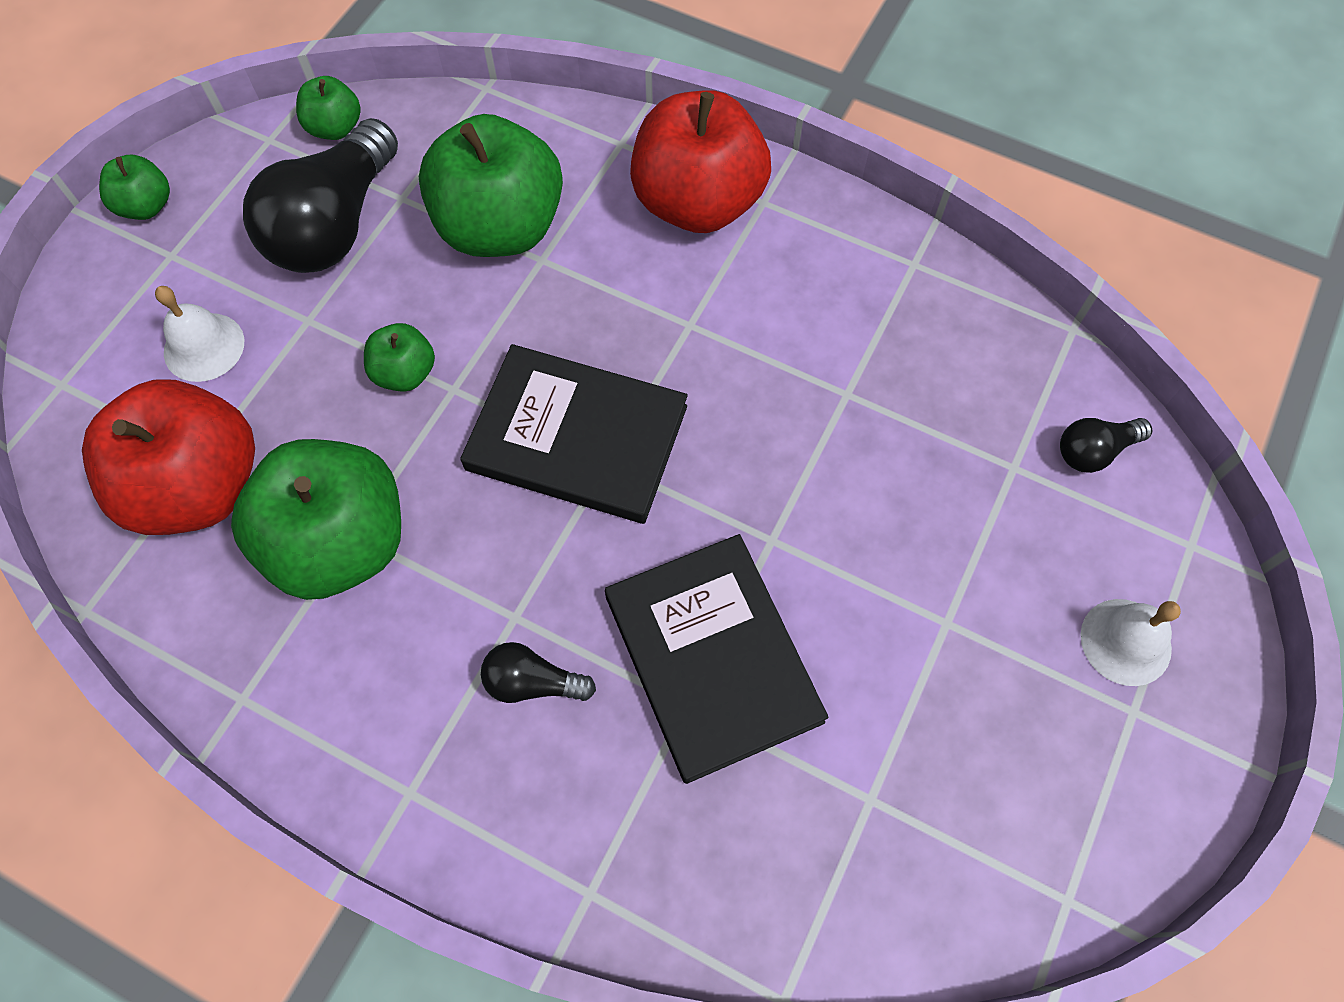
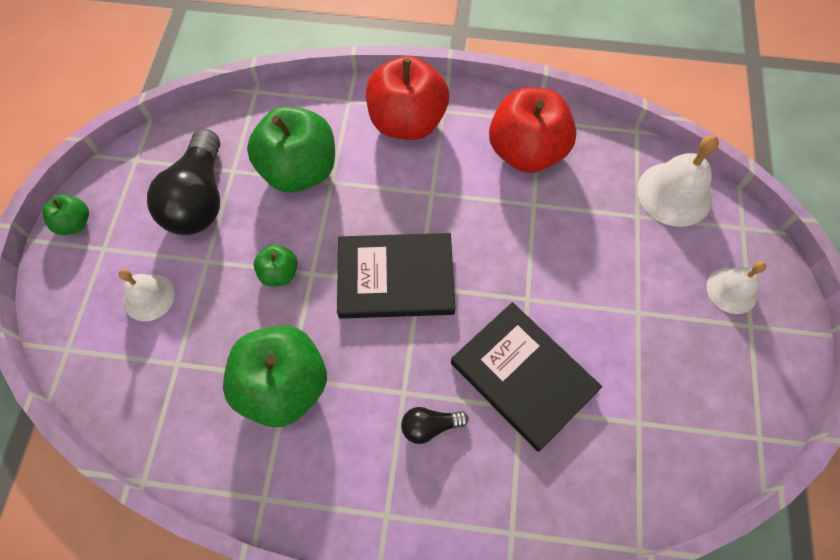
camera: 20 degrees left, 0 degrees up
red apple [82,379,255,535] -> red apple moved to [489,87,576,173]
green apple [296,76,361,140] -> none
black light bulb [1060,418,1152,473] -> white bell [637,135,719,227]

